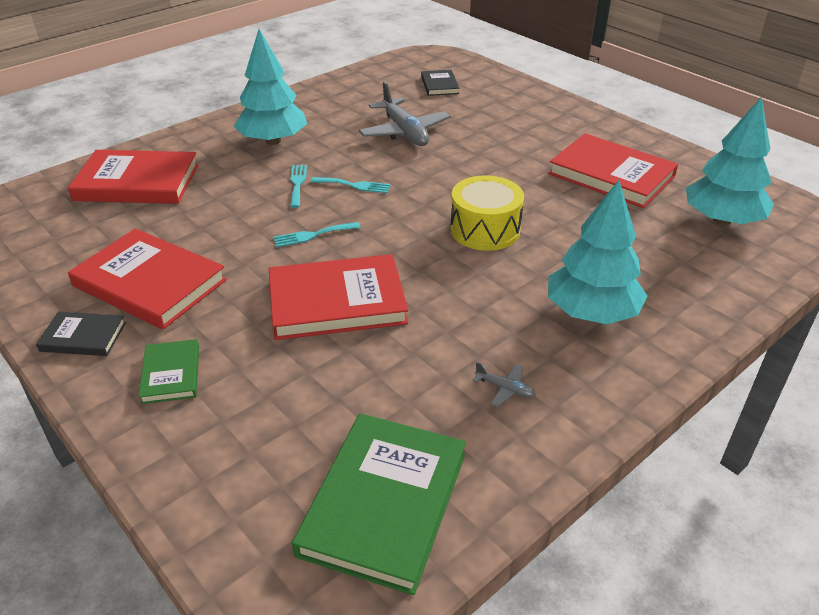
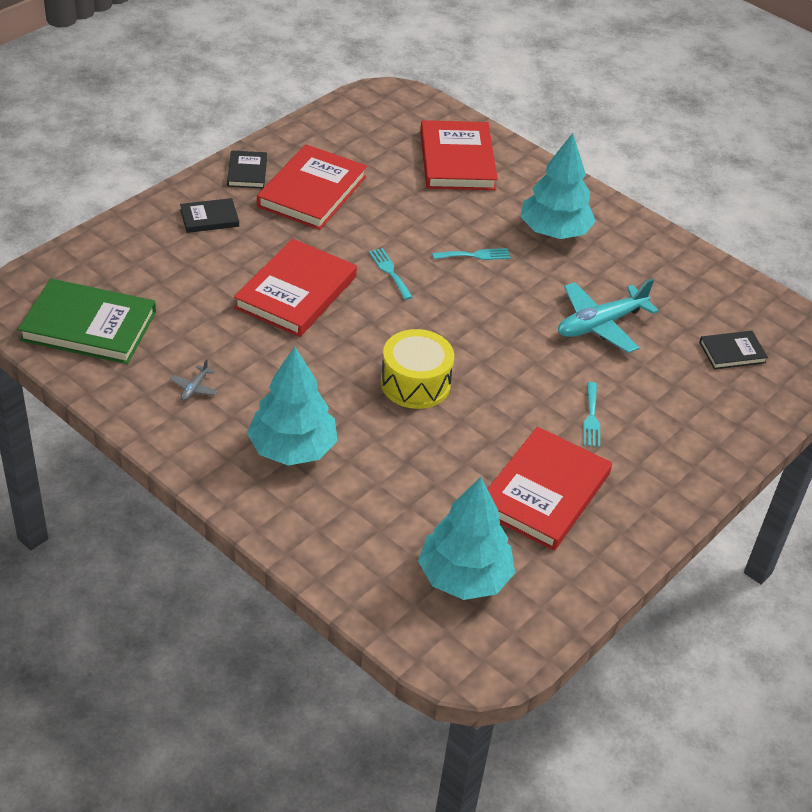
camera: 80 degrees right, 5 degrees up
green book [139,339,199,404] -> black book [180,198,239,233]
red book [269,254,408,340] -> red book turned 45 degrees clockwise [234,239,357,337]
turquoise fork [311,177,391,193] -> turquoise fork moved to [583,382,600,447]
grey plane [359,81,451,146] -> turquoise plane [558,278,659,353]

